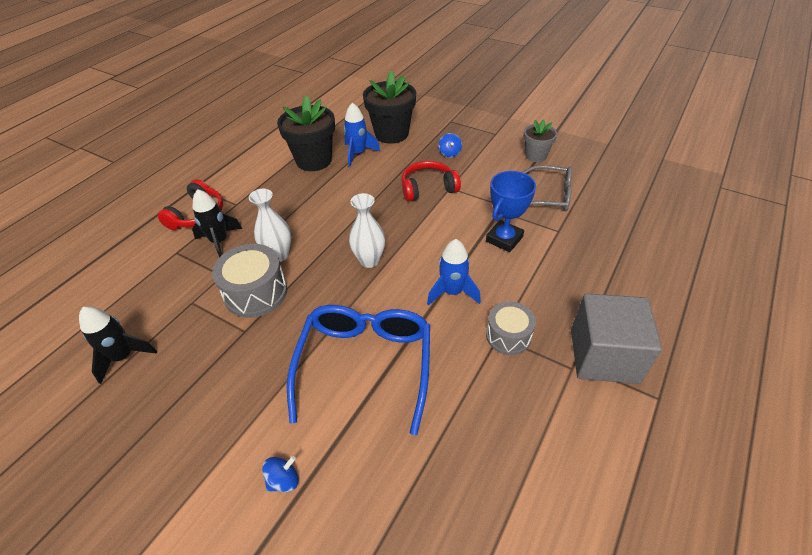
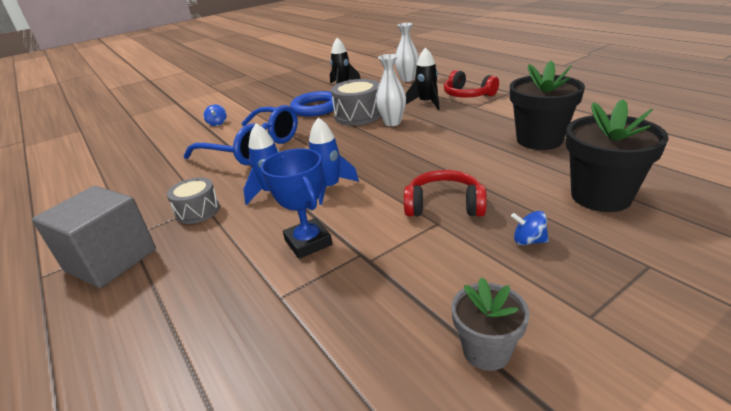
camera: 115 degrees right, 15 degrees down
blue rocket [344,103,381,167] -> blue rocket moved to [309,117,359,205]
white vase [349,193,385,268] -> white vase moved to [395,23,419,82]
red headphones [401,161,461,202] -> red headphones turned 90 degrees counterclockwise [404,170,487,217]
grey glasses [522,165,572,211] -> none
none -> blue ring [290,91,335,116]

